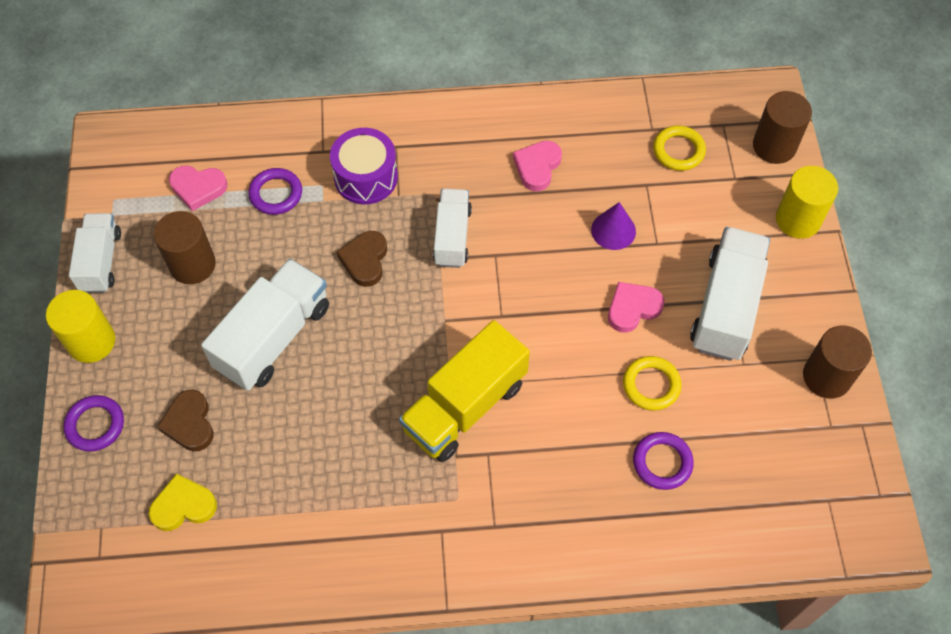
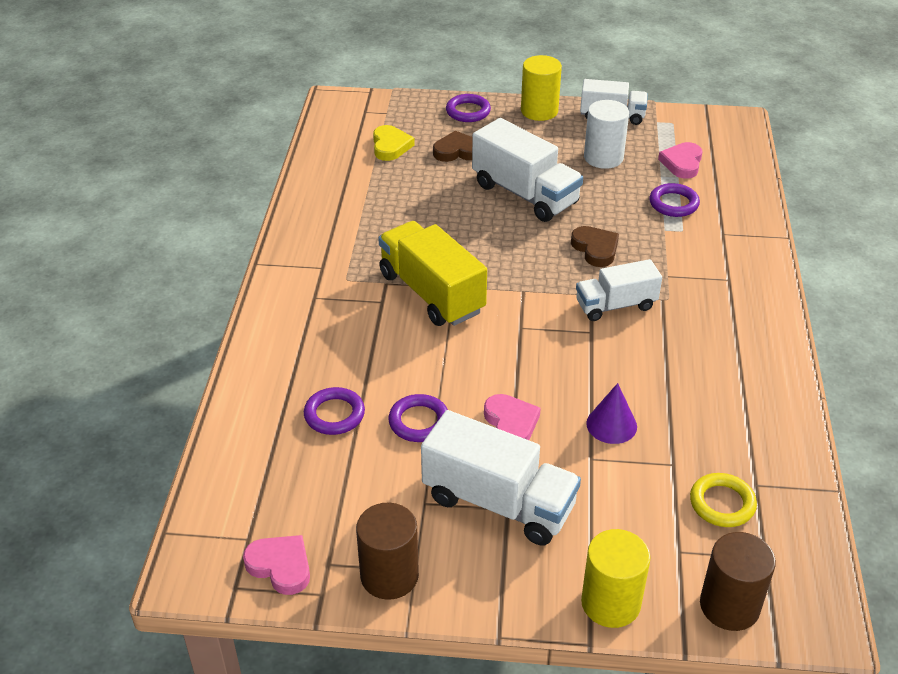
camera: 100 degrees right, 20 degrees down
brown cylinder [154,211,216,284] -> white cylinder [584,100,629,169]
purple drum [330,128,398,204] -> none
brown heart [337,231,387,287] -> brown heart turned 45 degrees clockwise [571,226,619,267]
white truck [433,189,472,268] -> white truck turned 150 degrees clockwise [576,259,662,321]
pink heart [513,141,562,191] -> pink heart moved to [243,535,310,595]
yellow ring [623,356,682,411] -> purple ring [388,394,448,442]

